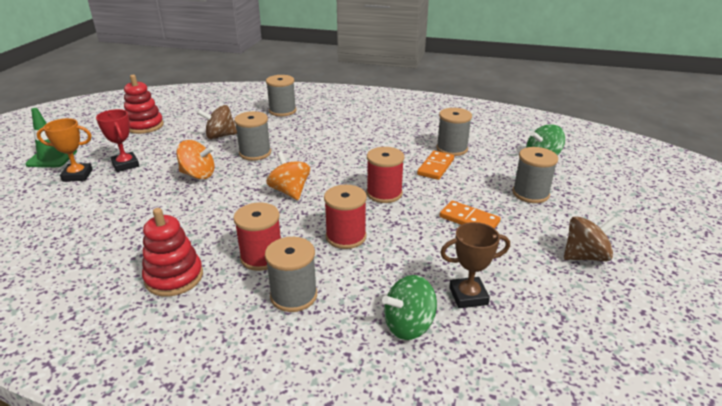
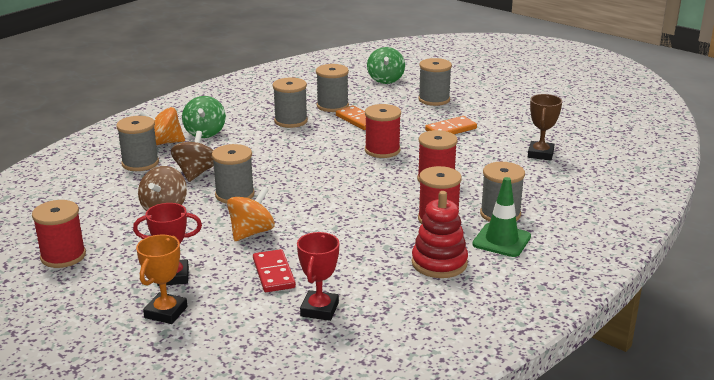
camera: 65 degrees left, 5 degrees down
green traffic cone [25,108,77,167] -> green traffic cone moved to [472,177,531,257]
red stacking toy [124,75,164,134] -> red spool [32,200,86,268]
orange spinning top [266,151,310,200] -> orange spinning top moved to [139,107,185,145]
green spinning top [382,275,437,340] -> green spinning top moved to [182,96,226,138]
brown spinning top [564,216,619,261] -> brown spinning top moved to [171,131,214,182]
none -> red domino [253,249,296,292]
none -> grey spool [273,77,308,128]
none -> red trophy [297,232,339,321]

